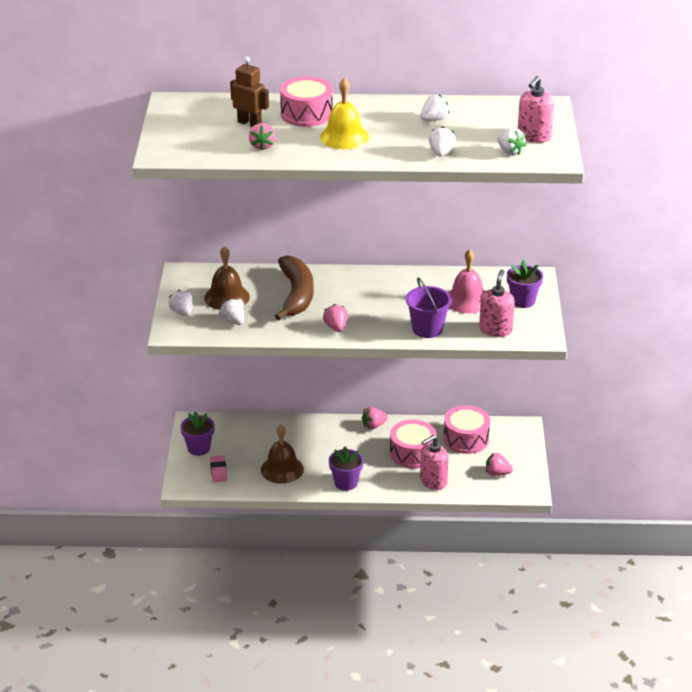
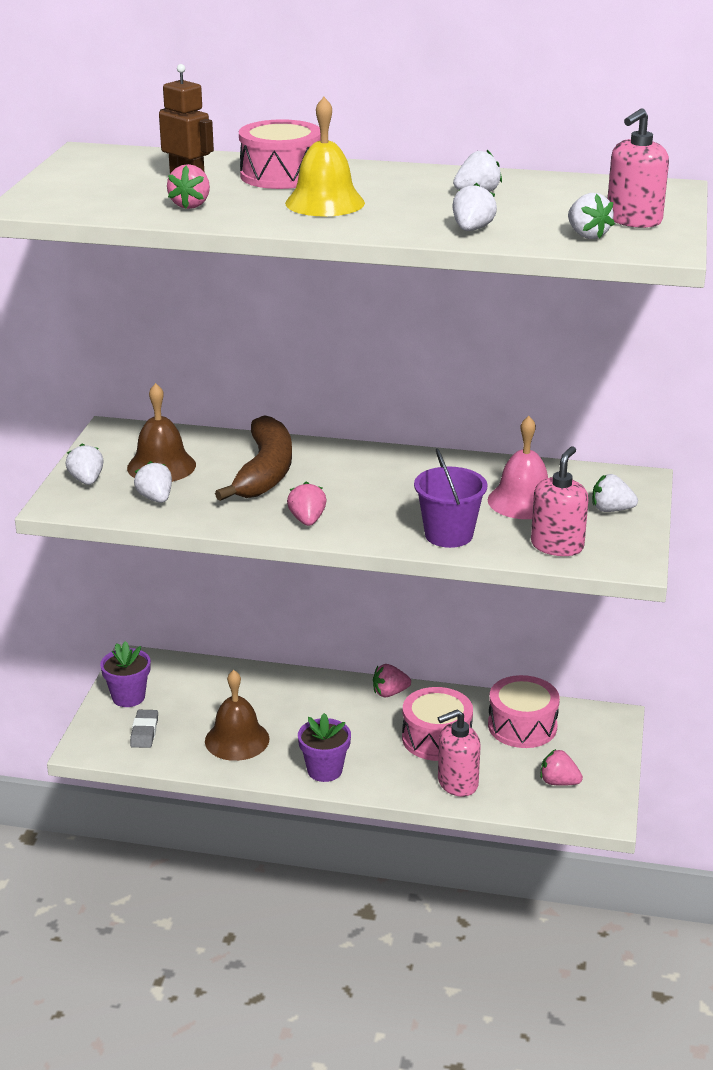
camera: 10 degrees right, 5 degrees down
pink eraser [210,455,227,482] -> grey eraser [130,710,158,748]
purple flower pot [507,260,543,308] -> white strawberry [592,474,638,512]

